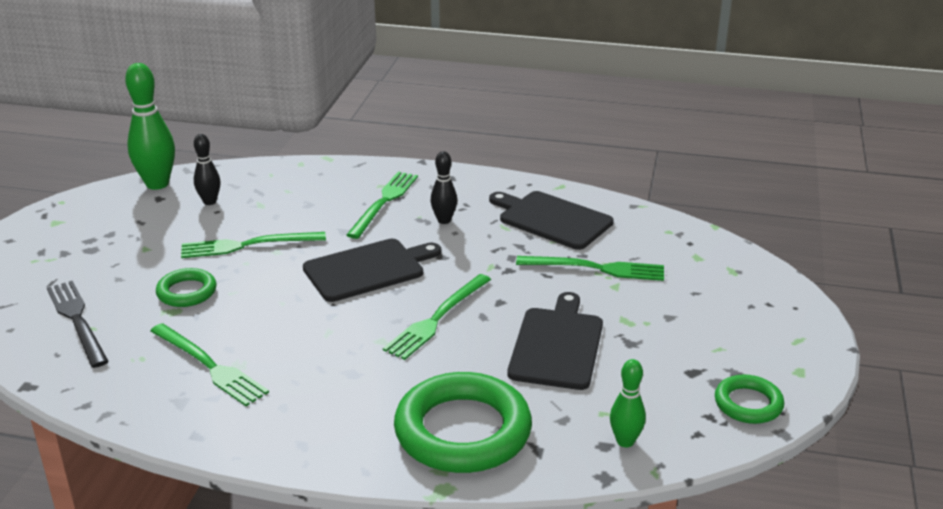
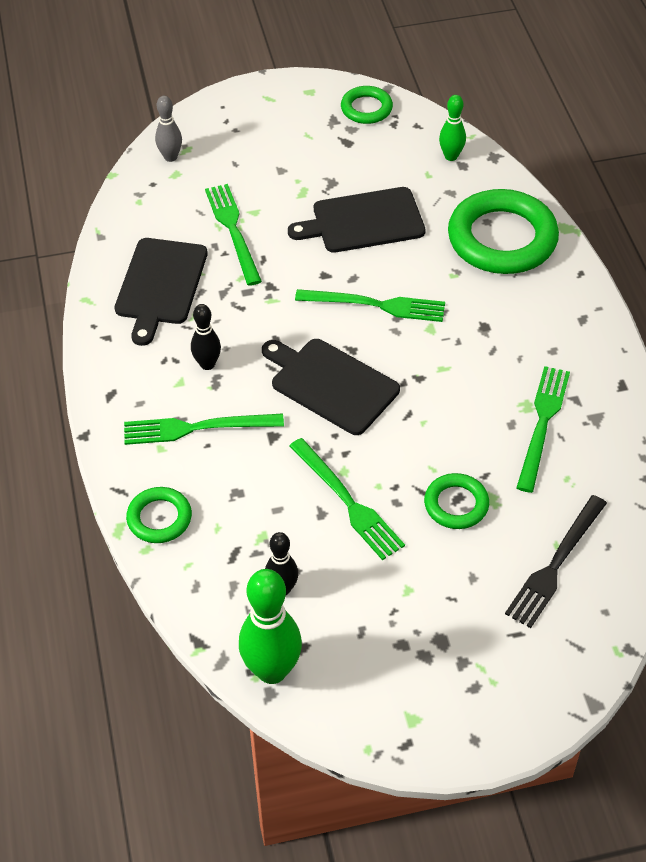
camera: 115 degrees left, 20 degrees up
none -> green ring [126,487,192,543]
none -> grey bowling pin [155,96,182,162]

